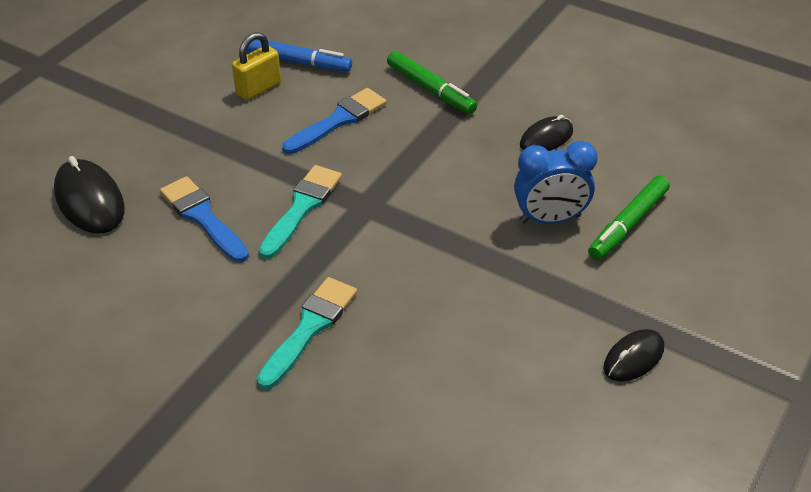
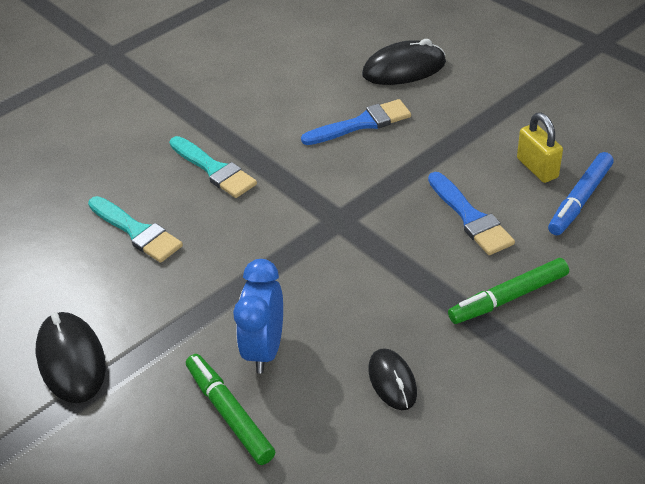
camera: 110 degrees right, 0 degrees up
turquoise brush [259,165,342,259] -> turquoise brush moved to [88,196,183,263]
black mouse [603,329,664,382] -> black mouse [36,312,106,403], size x1.60

